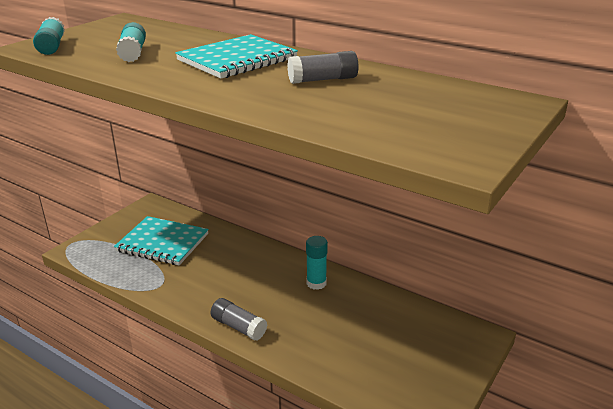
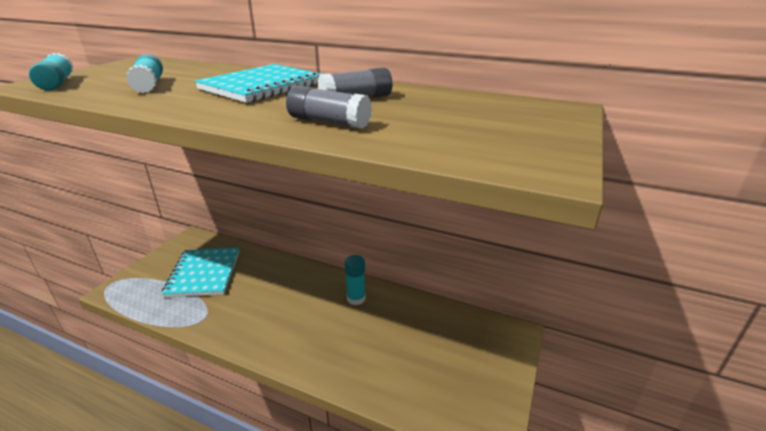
camera: 10 degrees left, 0 degrees up
turquoise notebook [114,216,209,265] -> turquoise notebook turned 75 degrees clockwise [162,248,239,297]
grey glue stick [210,298,267,341] -> grey glue stick moved to [286,85,372,129]

